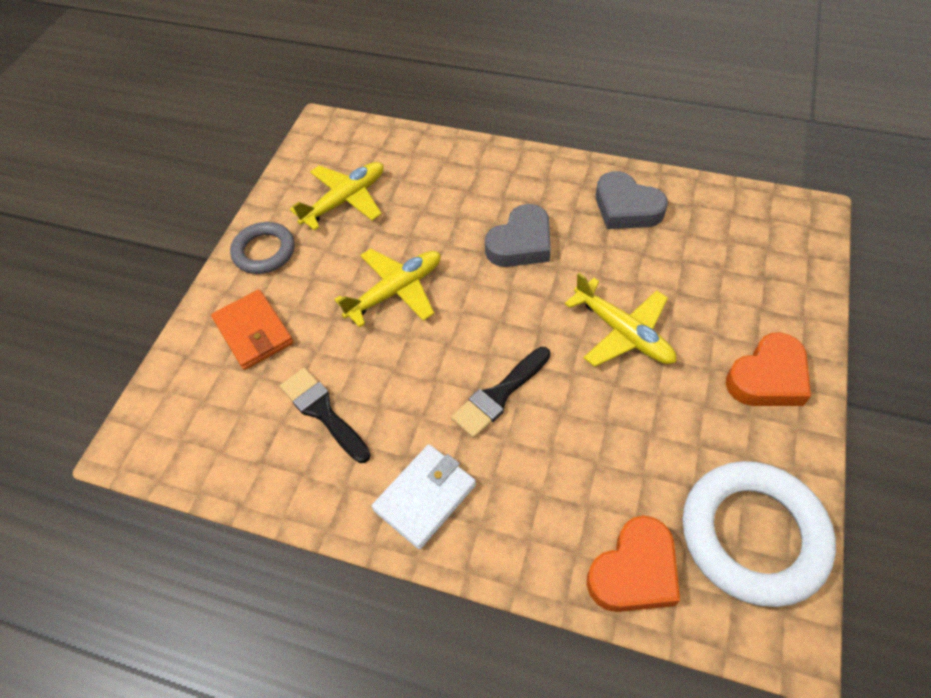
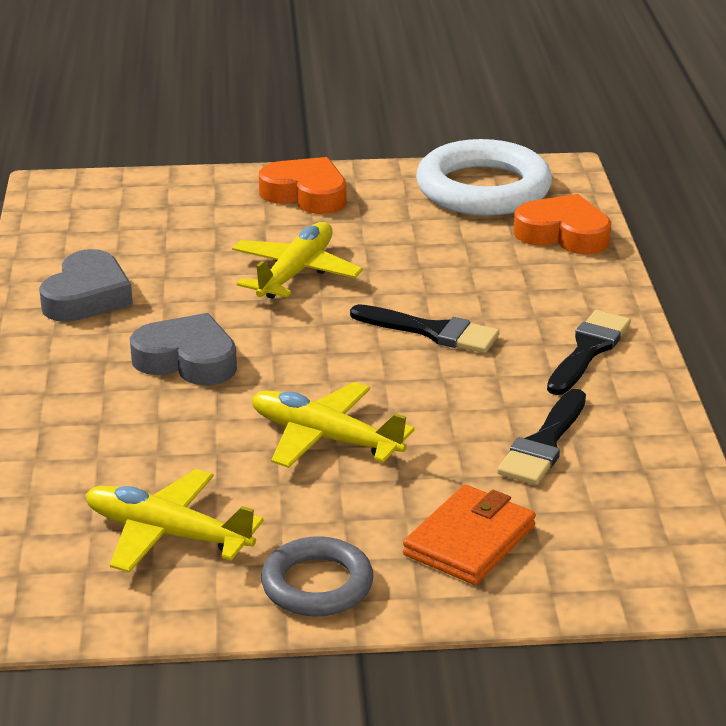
camera: 115 degrees left, 25 degrees down
white wallet [372,444,476,549] -> black brush [547,310,631,395]

